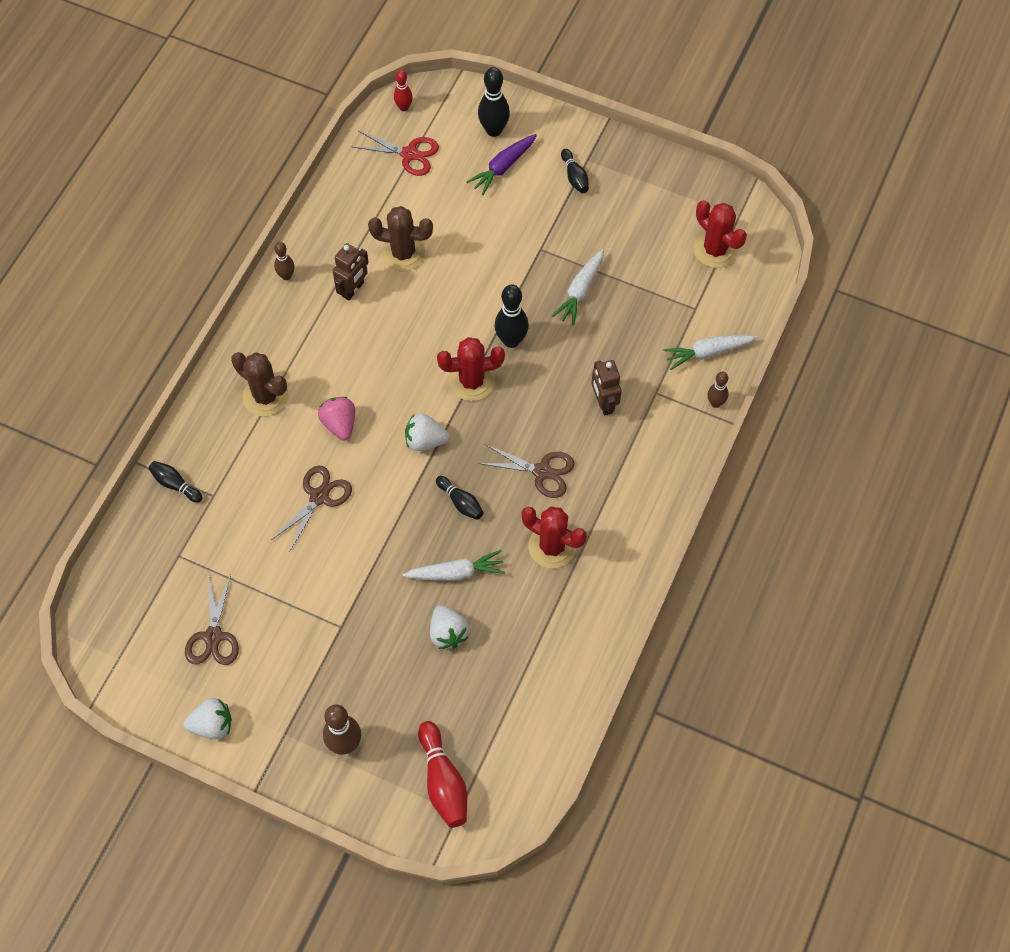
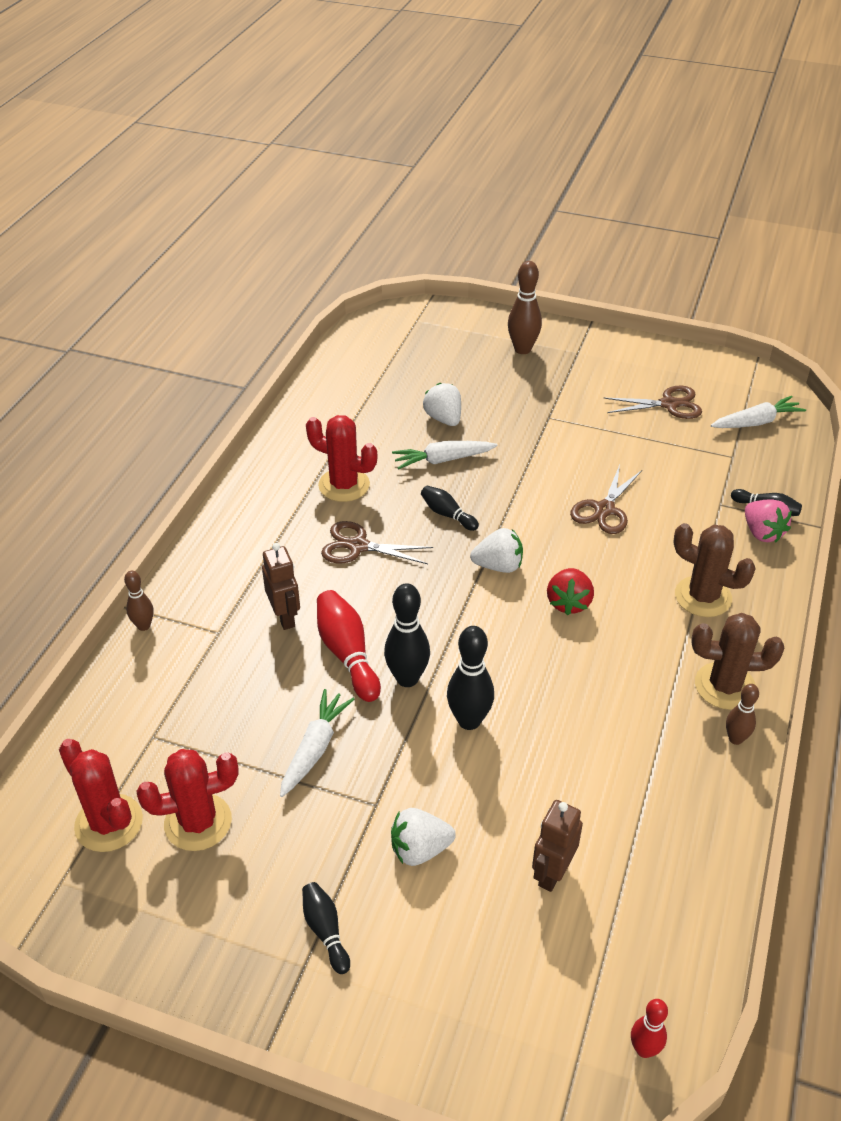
camera: 175 degrees right, 20 degrees down
white strawberry [184,698,232,739] -> white strawberry moved to [391,808,456,866]
brown scissors [185,574,239,665] -> brown scissors turned 90 degrees clockwise [603,386,702,419]
pink strawberry [318,397,355,440] -> pink strawberry moved to [745,500,792,542]
brown robot [333,243,369,300] -> brown robot moved to [532,800,583,892]
red scissors [353,131,439,176] -> none
brown cactus [368,206,433,271] -> brown cactus moved to [691,613,784,710]
red bowling pin [418,721,467,828] -> red bowling pin moved to [317,590,381,702]
red cactus [437,337,505,401] -> red cactus moved to [137,749,239,851]
purple carrot [467,134,537,195] -> none
black bowling pin [478,67,510,137] -> black bowling pin moved to [447,626,494,730]
white carrot [663,335,757,370] -> white carrot moved to [711,396,806,428]
none -> red strawberry [547,568,594,616]

